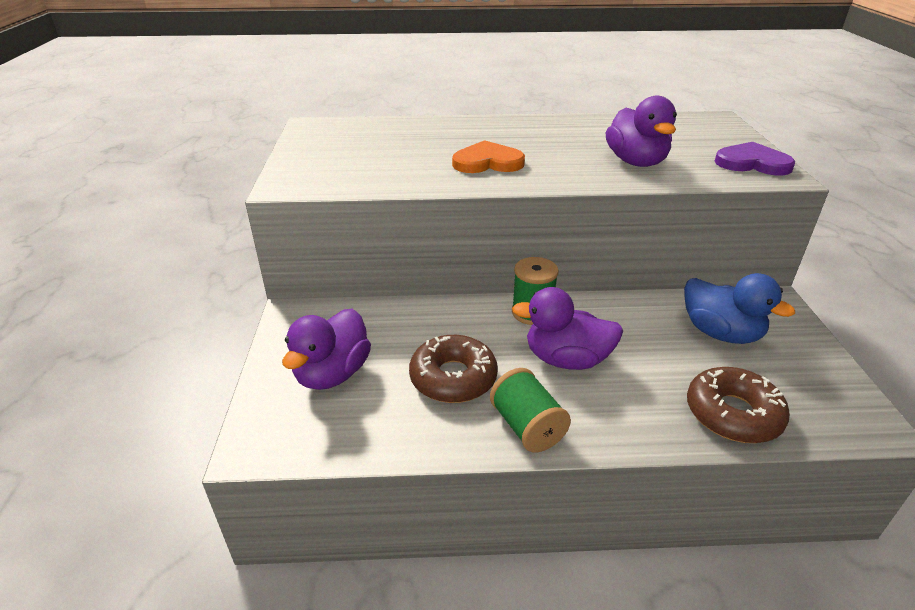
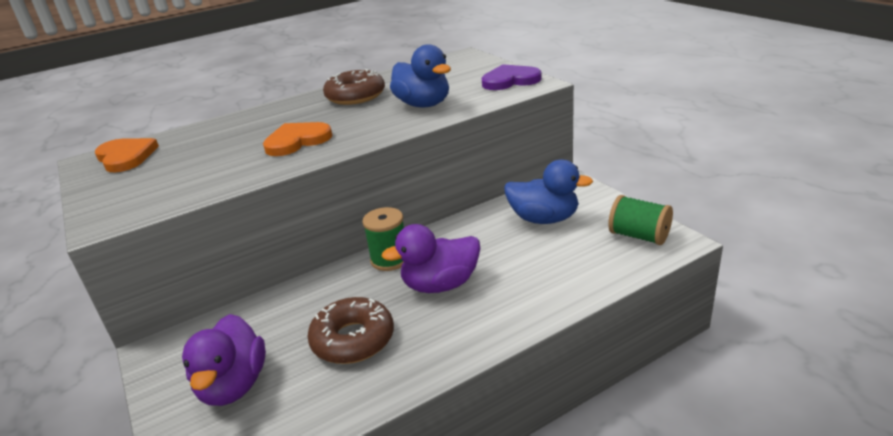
camera: 25 degrees left, 5 degrees down
green spool [490,368,571,453] -> green spool moved to [608,195,673,245]
purple duck [606,96,677,167] -> blue duck [390,44,451,107]
brown donut [687,367,790,443] -> brown donut moved to [323,69,385,105]
none -> orange heart [95,138,159,172]

